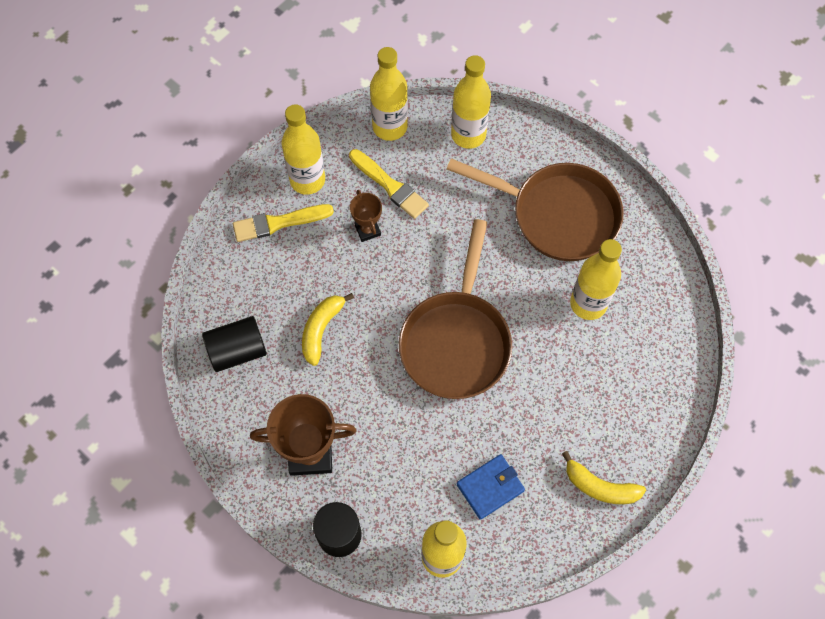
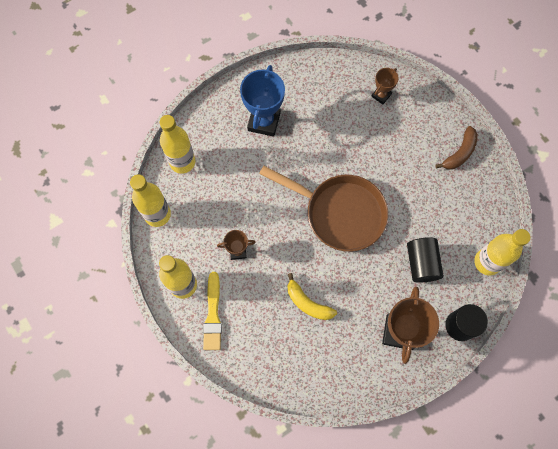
camera: 75 degrees left, 5 degrees up
black cylinder [202,316,267,372] -> black cylinder moved to [407,237,444,283]
yellow brush [349,149,429,219] -> none
brown pan [447,158,624,261] -> blue trophy [240,65,285,137]
blue wallet [457,454,525,520] -> none
yellow banana [562,451,646,504] -> brown banana [435,126,478,170]
yellow bottle [570,239,622,320] -> none
none -> brown trophy [371,68,398,105]

